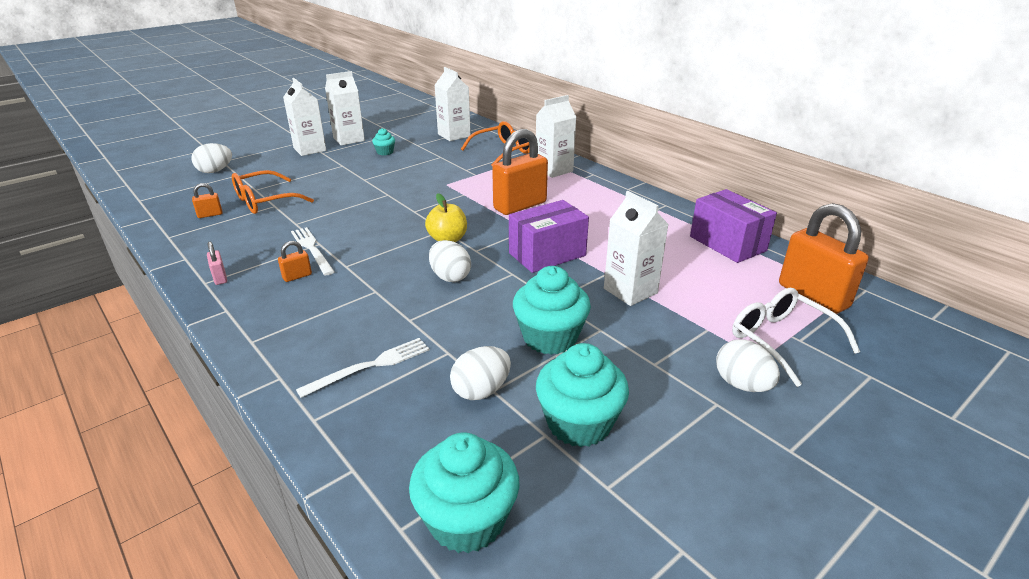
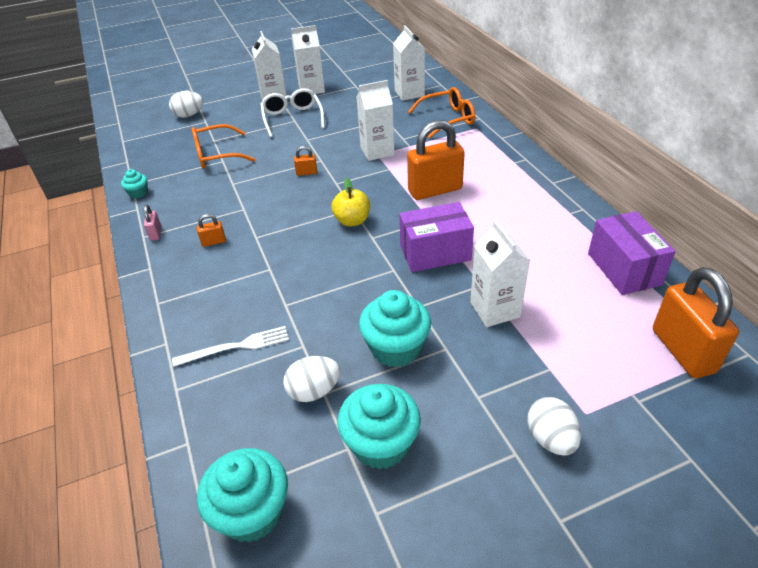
camera: 20 degrees right, 10 degrees up
orange padlock [192,183,223,218] -> orange padlock moved to [294,146,317,176]
white fork [291,227,335,275] -> none
turquoise cupcake [372,128,395,155] -> turquoise cupcake moved to [121,169,148,199]
white egg [429,240,471,282] -> none
white carton [536,95,576,178] -> white carton moved to [357,80,395,161]
white glasses [732,288,860,387] -> white glasses moved to [261,88,325,138]

